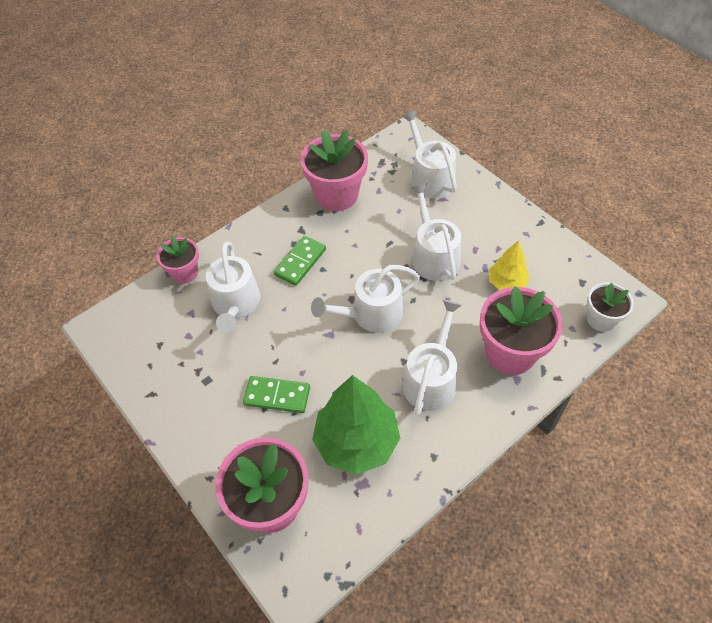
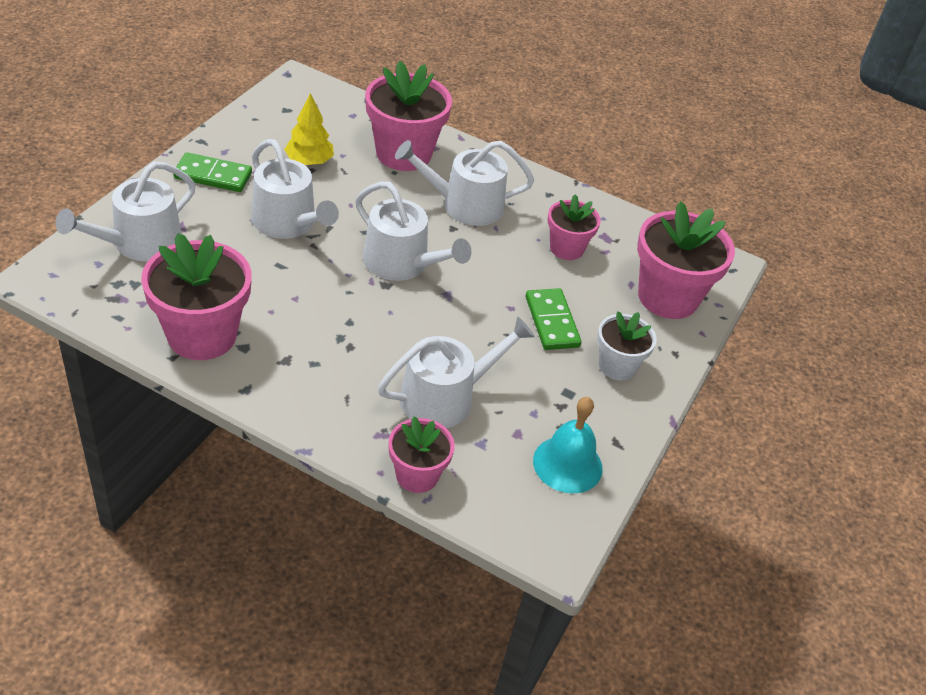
camera: 120 degrees left, 10 degrees down
green domino [274,236,326,286] -> green domino moved to [173,153,252,192]
green tree [312,375,400,475] -> pink flower pot [548,194,601,260]
white watering can [410,183,461,281] -> white watering can turned 90 degrees counterclockwise [251,139,339,239]
white flower pot [587,283,634,332] -> white flower pot moved to [597,311,656,380]
none -> turquoise bell [533,397,603,494]

